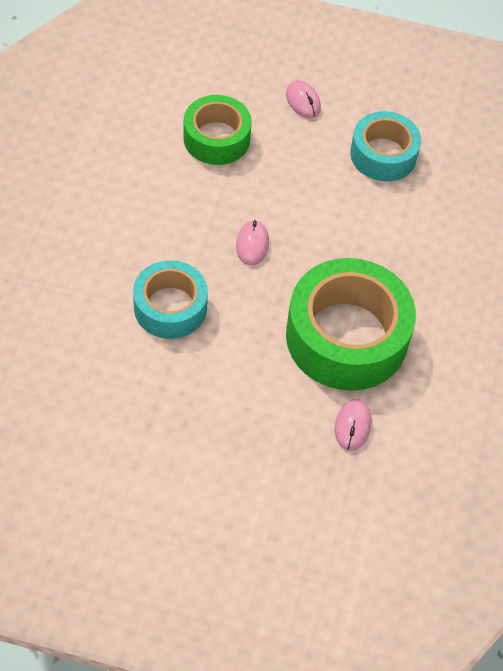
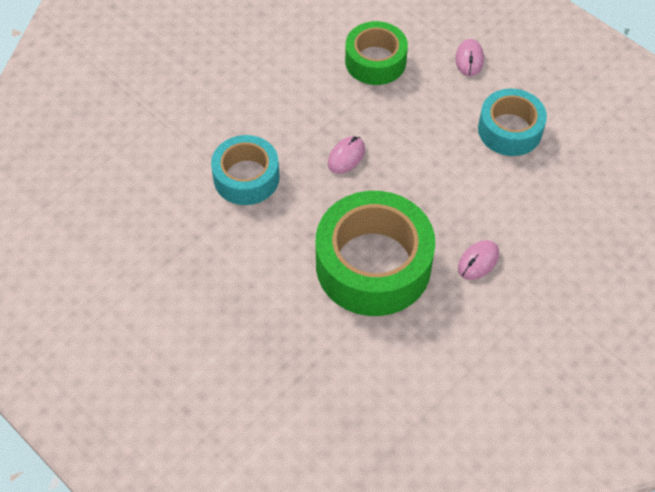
camera: 35 degrees right, 0 degrees up
pink mouse [335,399,372,451] -> pink mouse moved to [458,240,499,280]

